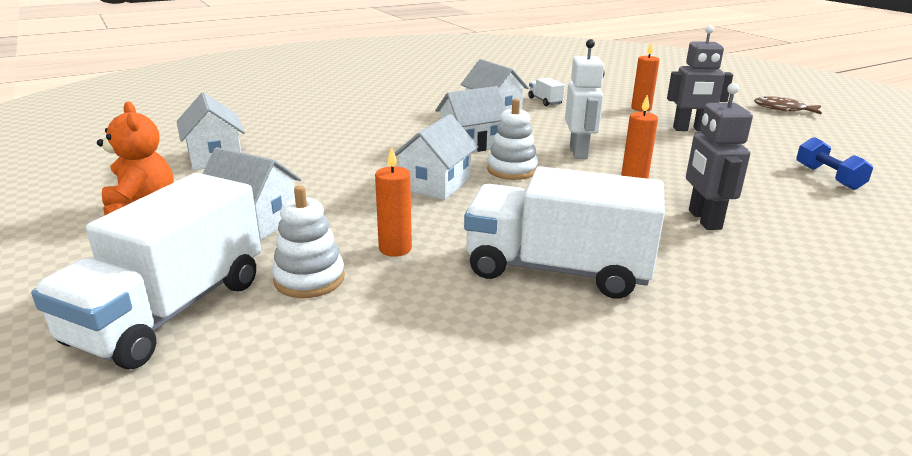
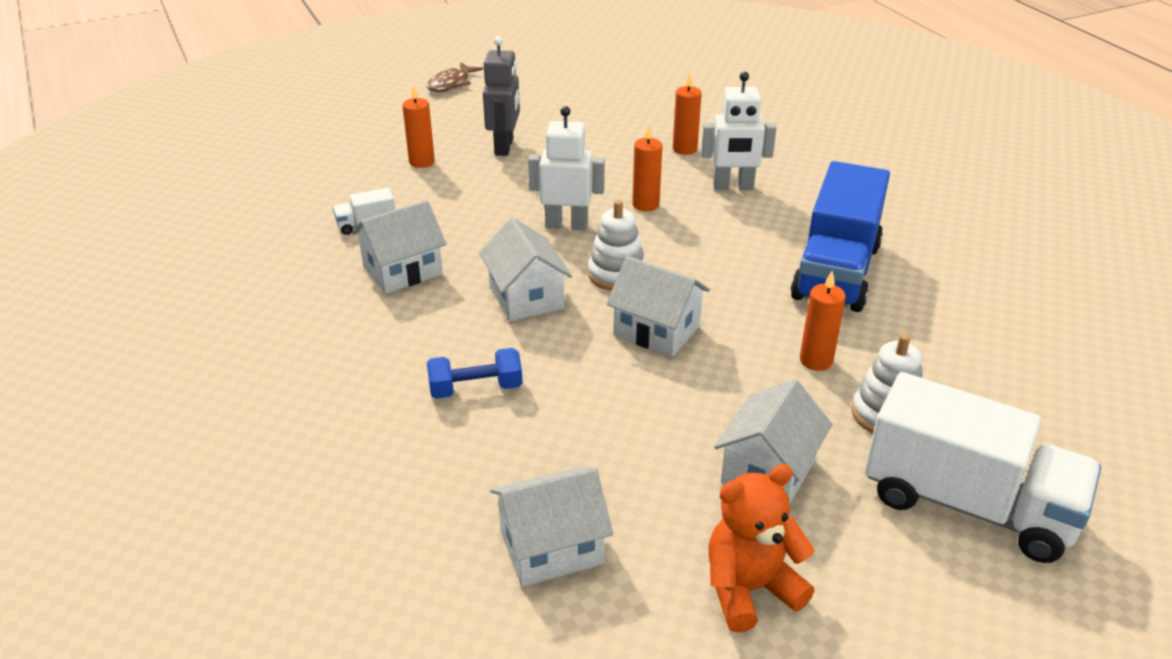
camera: 85 degrees left, 10 degrees up
white truck [464,166,665,299] -> blue truck [791,161,890,312]
grey robot [686,83,753,230] -> white robot [701,72,777,190]
blue dumbbell [796,137,873,190] -> blue dumbbell moved to [427,348,523,399]
none -> orange candle [673,73,702,155]

